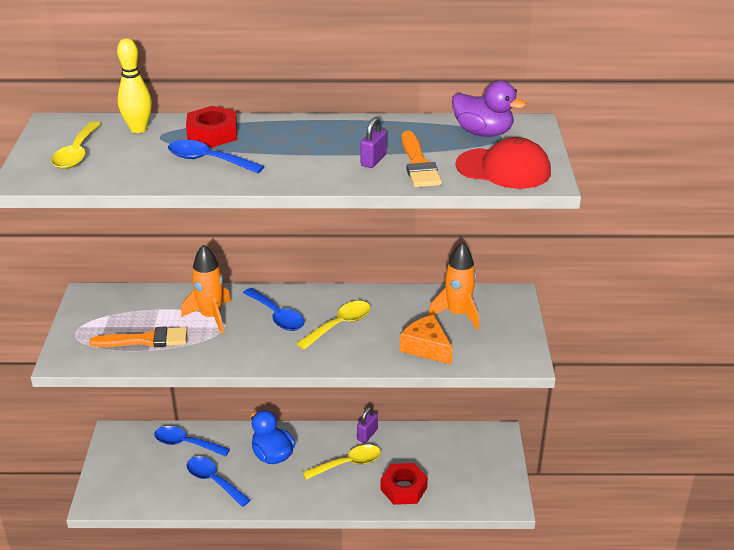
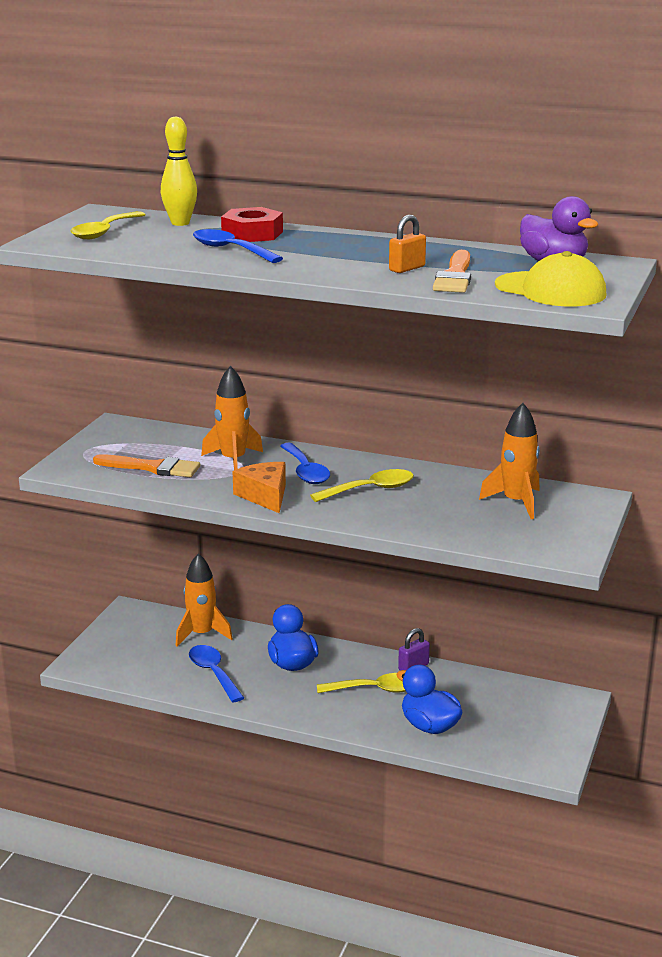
camera: 20 degrees right, 10 degrees down
blue spoon [154,426,230,457] -> orange rocket [175,553,233,647]
purple padlock [361,117,387,168] -> orange padlock [389,215,426,273]
red nut [380,463,428,505] -> blue duck [397,665,463,734]
orange cheese [400,315,453,365] -> orange cheese moved to [232,462,286,513]
red cap [456,137,551,189] -> yellow cap [495,251,606,306]

